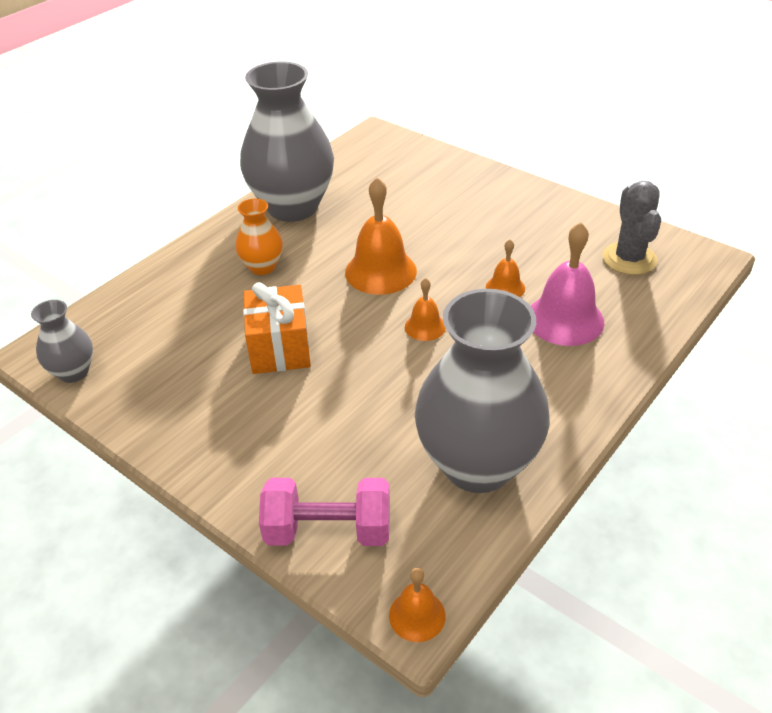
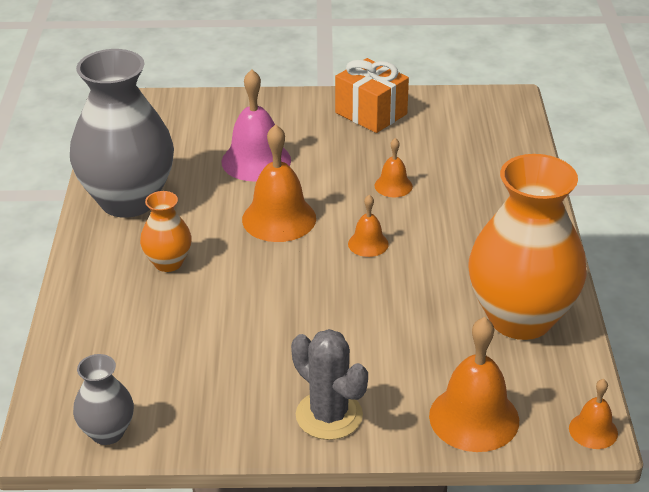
camera: 40 degrees left, 5 degrees down
orange gift [243,282,311,374] -> orange gift moved to [335,58,409,133]
pink dumbbell [259,478,390,546] -> orange bell [429,317,519,452]
grey vase [415,289,550,493] -> orange vase [469,154,587,340]
pink bell [531,222,604,346] -> pink bell moved to [221,69,291,181]
grey cactus [602,181,661,275] -> grey cactus moved to [291,329,368,440]

